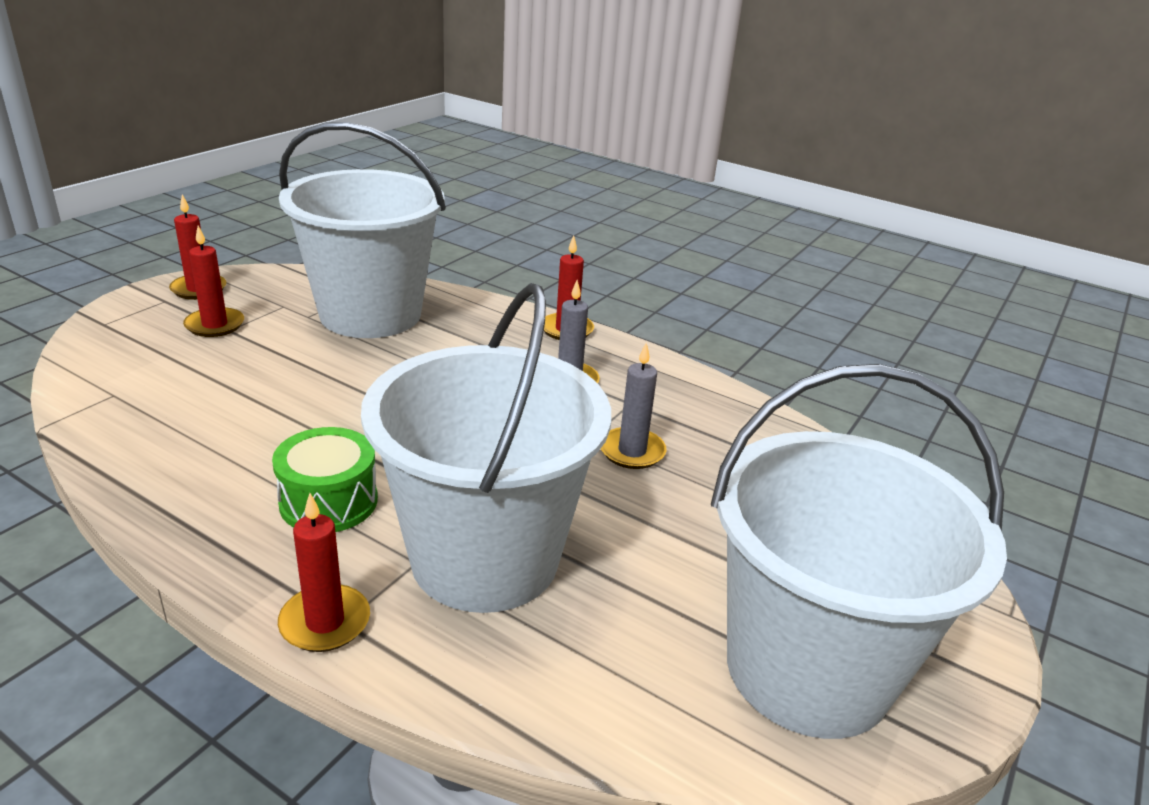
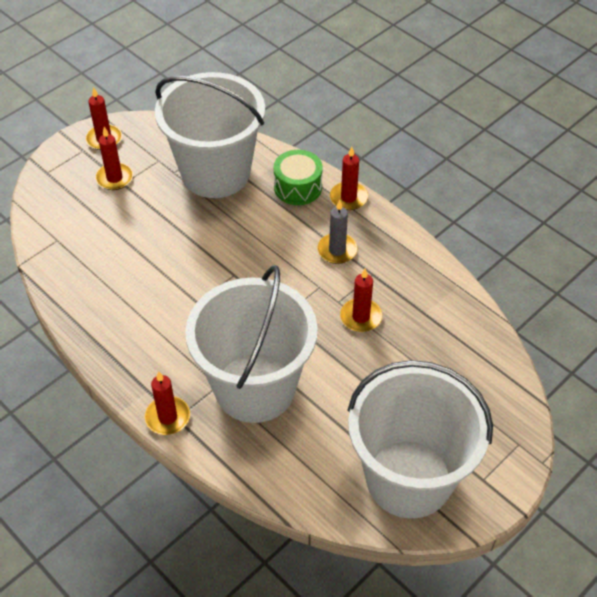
camera: 15 degrees right, 20 degrees up
green drum [272,427,378,532] -> green drum moved to [273,150,323,205]
grey candle [601,342,667,469] -> red candle [340,268,382,332]

